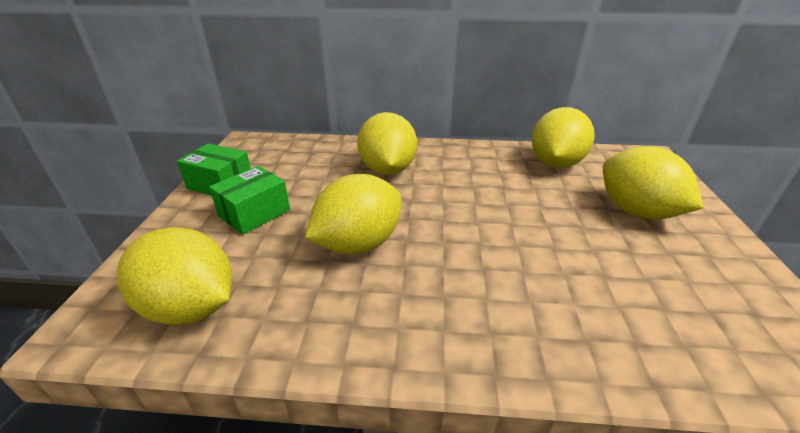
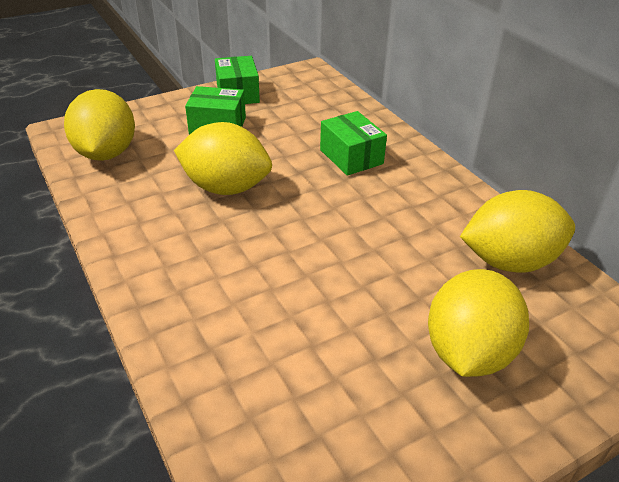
camera: 55 degrees right, 5 degrees up
yellow lemon [357,112,417,175] -> green box [320,111,387,176]

